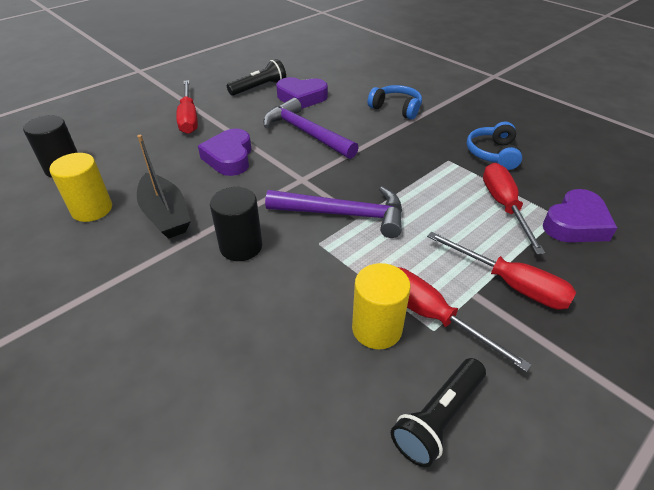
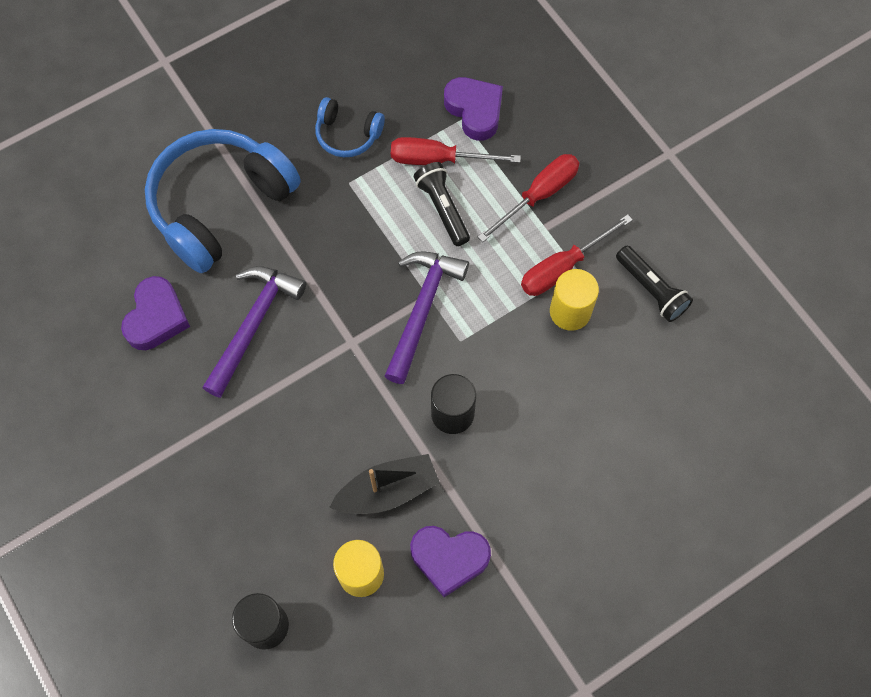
camera: 80 degrees left, 25 degrees up
red screwdriver [176,80,198,134] -> none
purple heart [198,129,252,176] -> purple heart moved to [410,526,491,597]
black flashlight [227,59,286,96] -> black flashlight moved to [413,162,470,246]
purple hammer [263,98,359,159] -> purple hammer turned 150 degrees clockwise [202,266,306,398]
blue headphones [368,85,422,120] -> blue headphones [145,129,301,273], size x2.09

